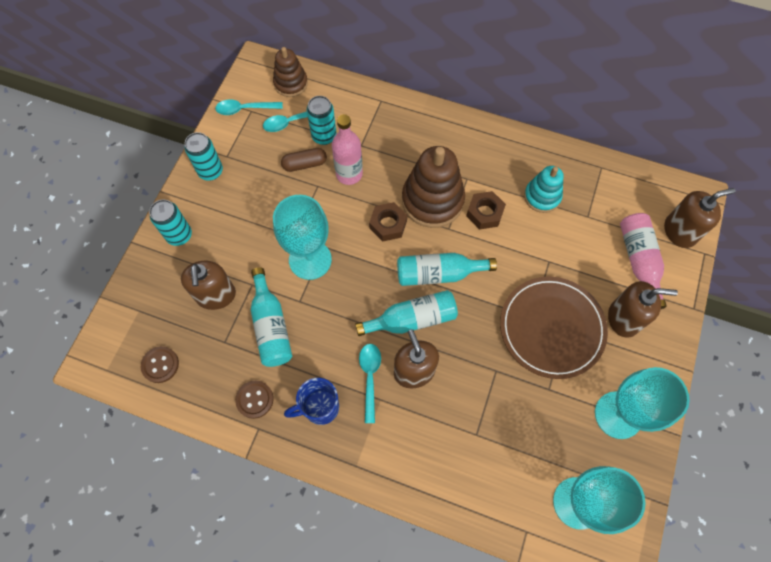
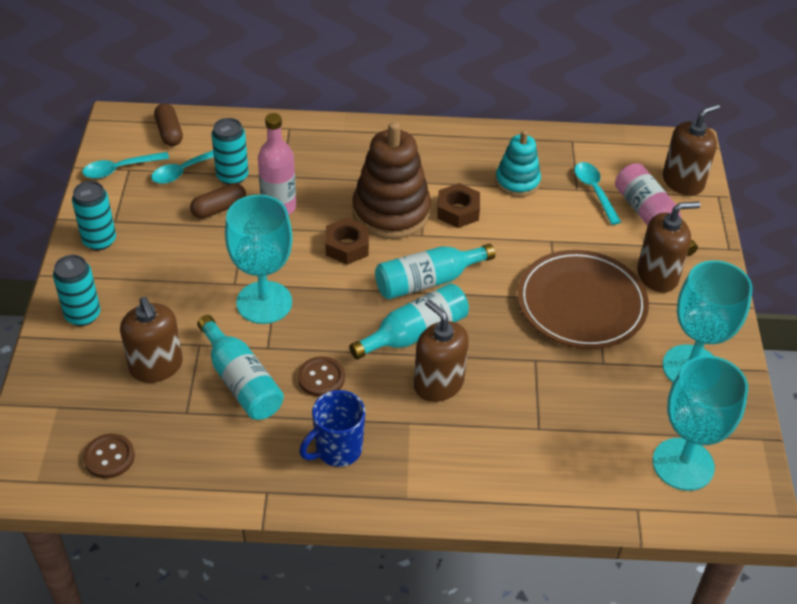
camera: 20 degrees left, 20 degrees down
brown button [235,381,274,419] -> brown button moved to [298,356,345,397]
brown stacking toy [273,47,308,97] -> brown capsule [154,103,183,146]
turquoise spoon [359,344,381,423] -> turquoise spoon moved to [574,162,621,225]

